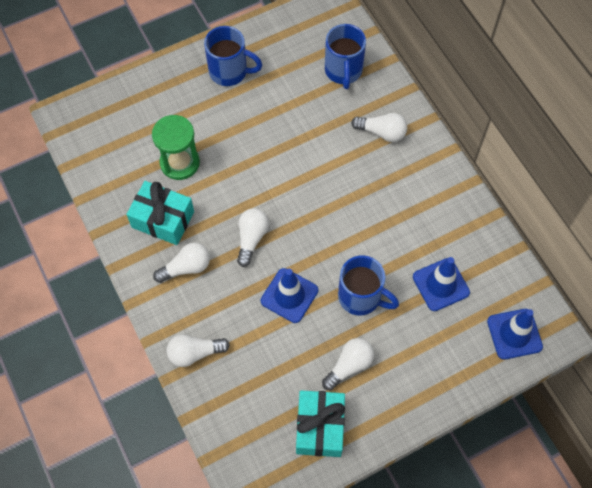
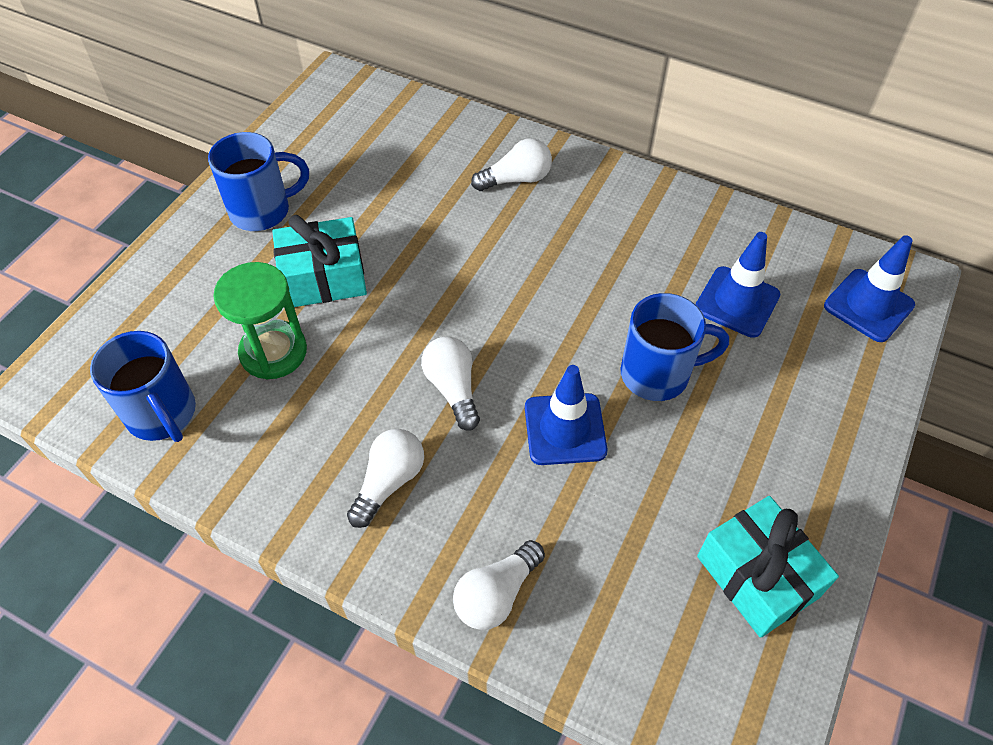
camera: 35 degrees left, 10 degrees down
turquoise gift [126,181,194,245] -> turquoise gift moved to [272,215,367,307]
white light bulb [322,338,374,390] -> none
blue mug [325,24,366,89] -> blue mug moved to [90,331,196,442]

